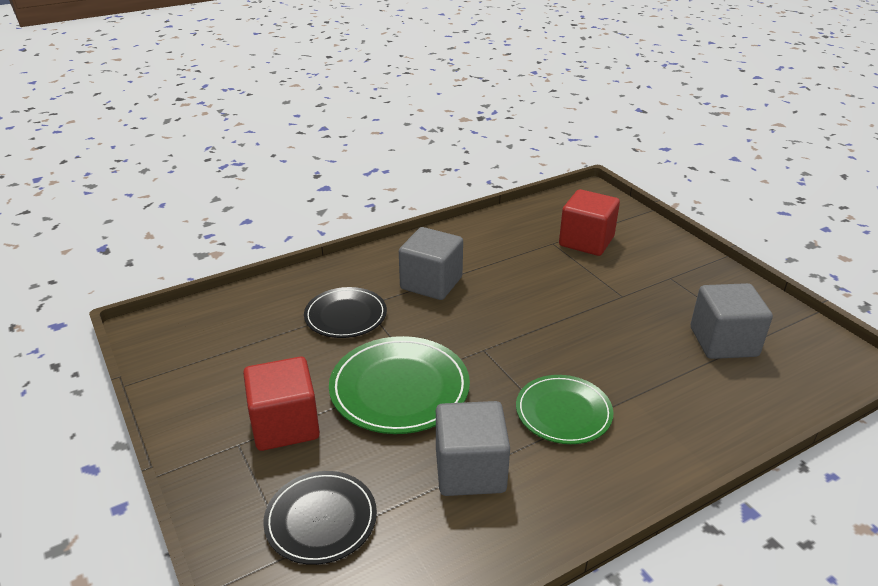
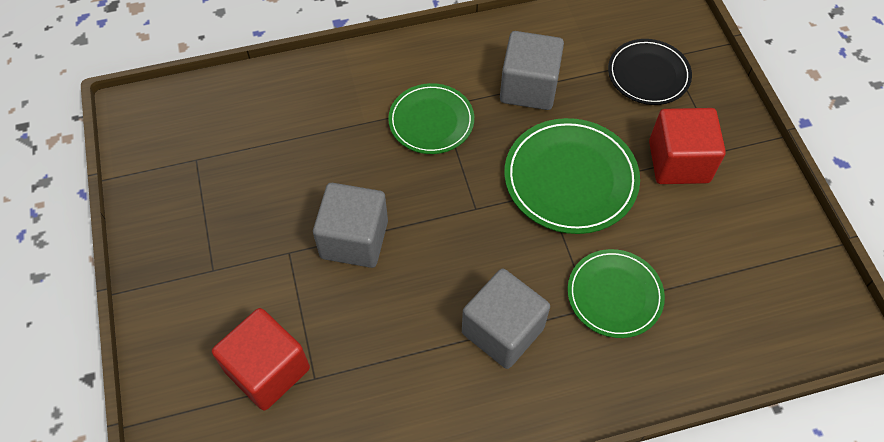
camera: 165 degrees left, 25 degrees up
black plate [304,287,387,338] -> green plate [567,249,665,338]
grey cube [691,283,773,359] -> grey cube moved to [313,183,388,268]

